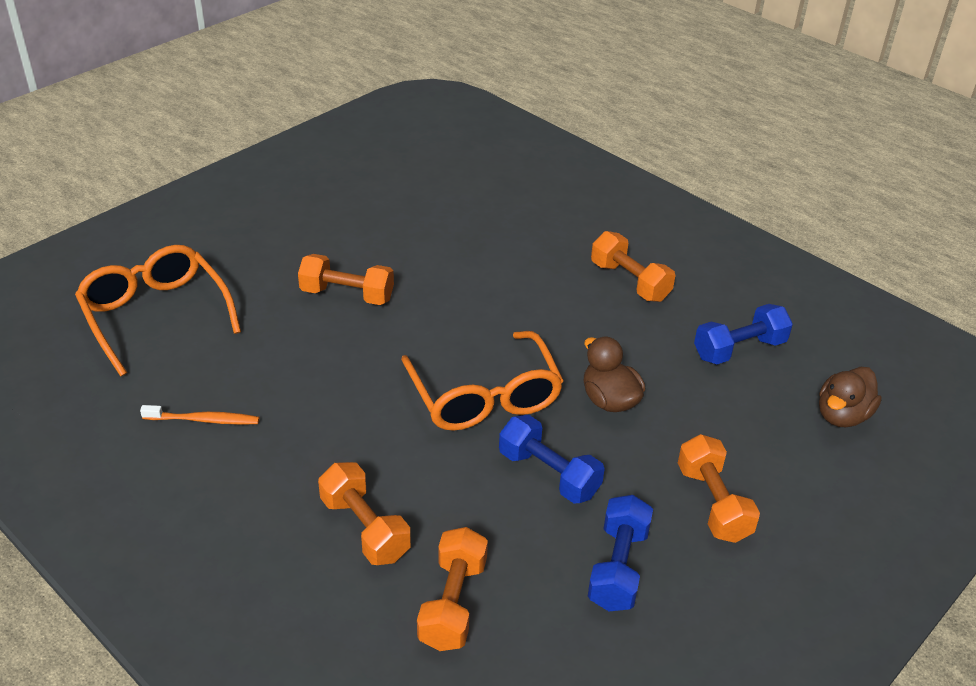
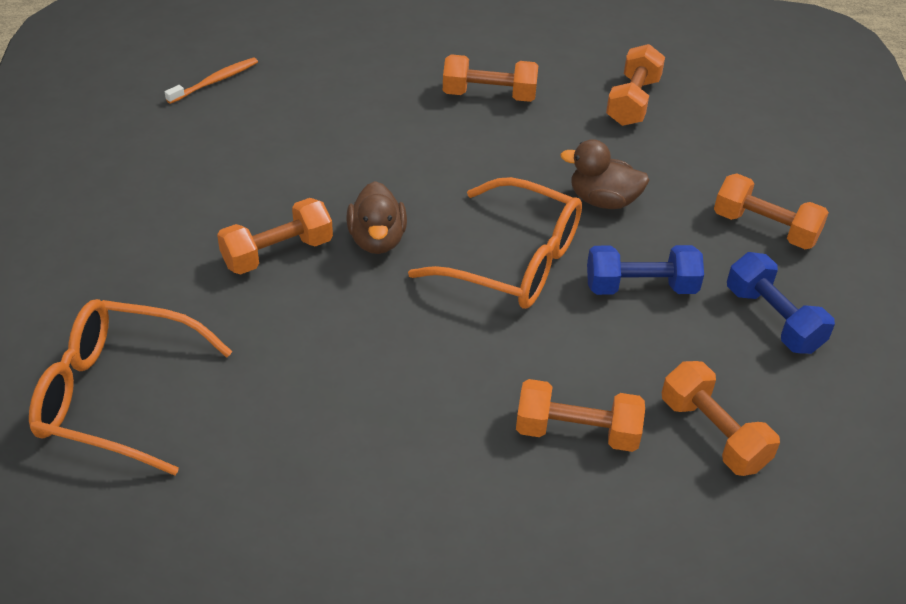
camera: 45 degrees left, 5 degrees up
orange toothbrush [140,405,259,425] -> orange toothbrush moved to [165,57,258,104]
blue dumbbell [694,304,793,364] -> orange dumbbell [606,44,665,126]
brown duck [819,367,882,427] -> brown duck moved to [346,181,407,254]

